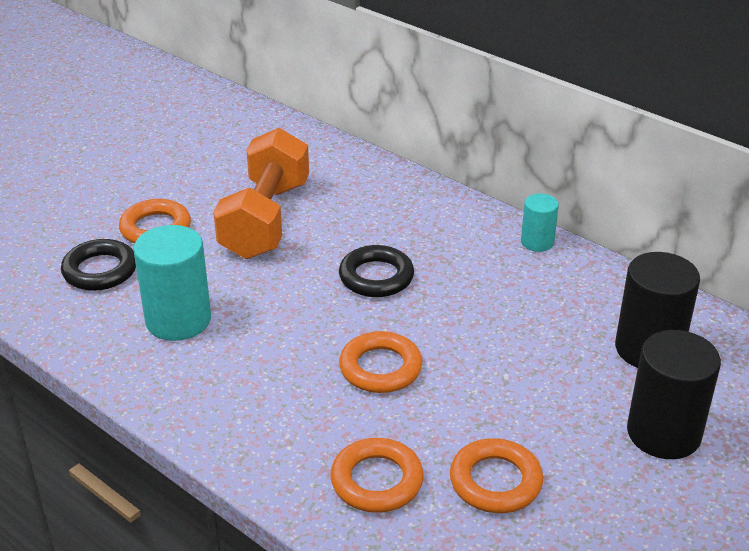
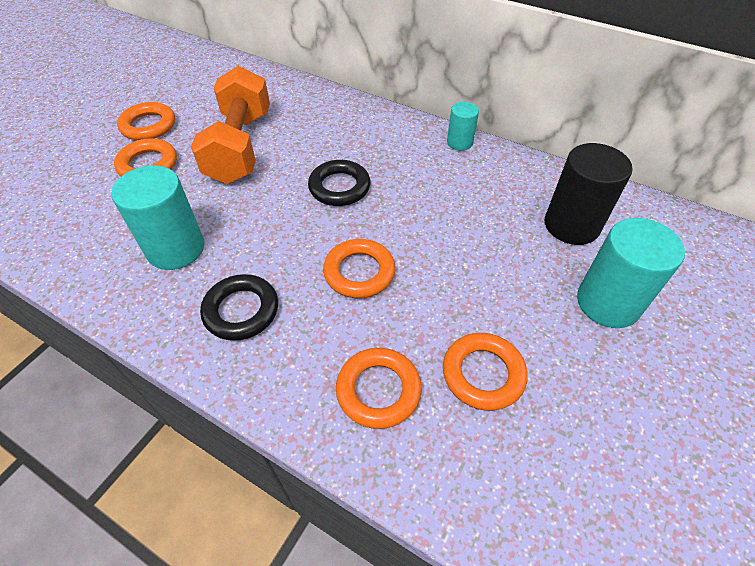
camera: 10 degrees left, 15 degrees up
black ring [61,239,136,291] -> black ring moved to [200,274,278,341]
black cylinder [627,330,721,459] -> turquoise cylinder [577,218,685,328]
none -> orange ring [117,102,175,140]

